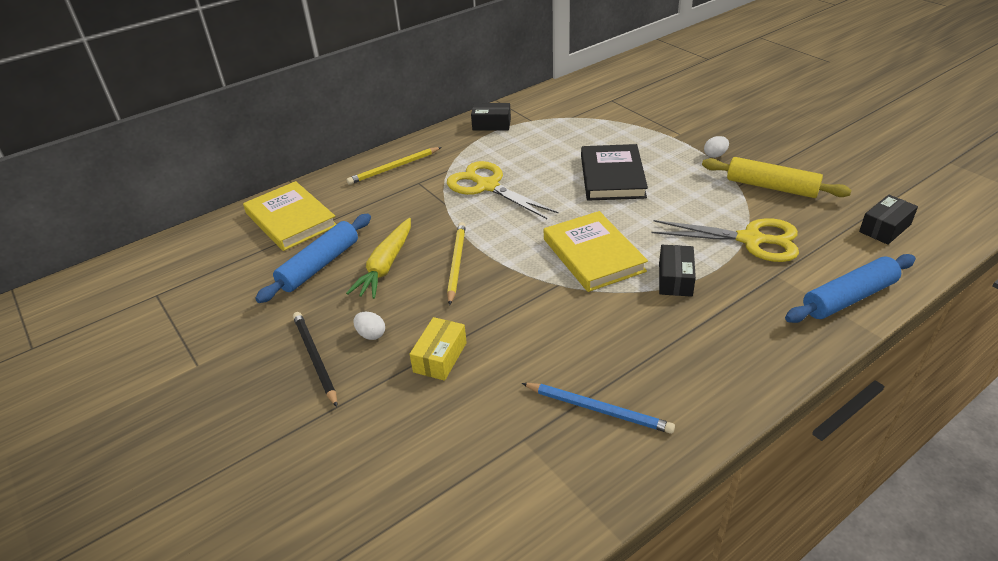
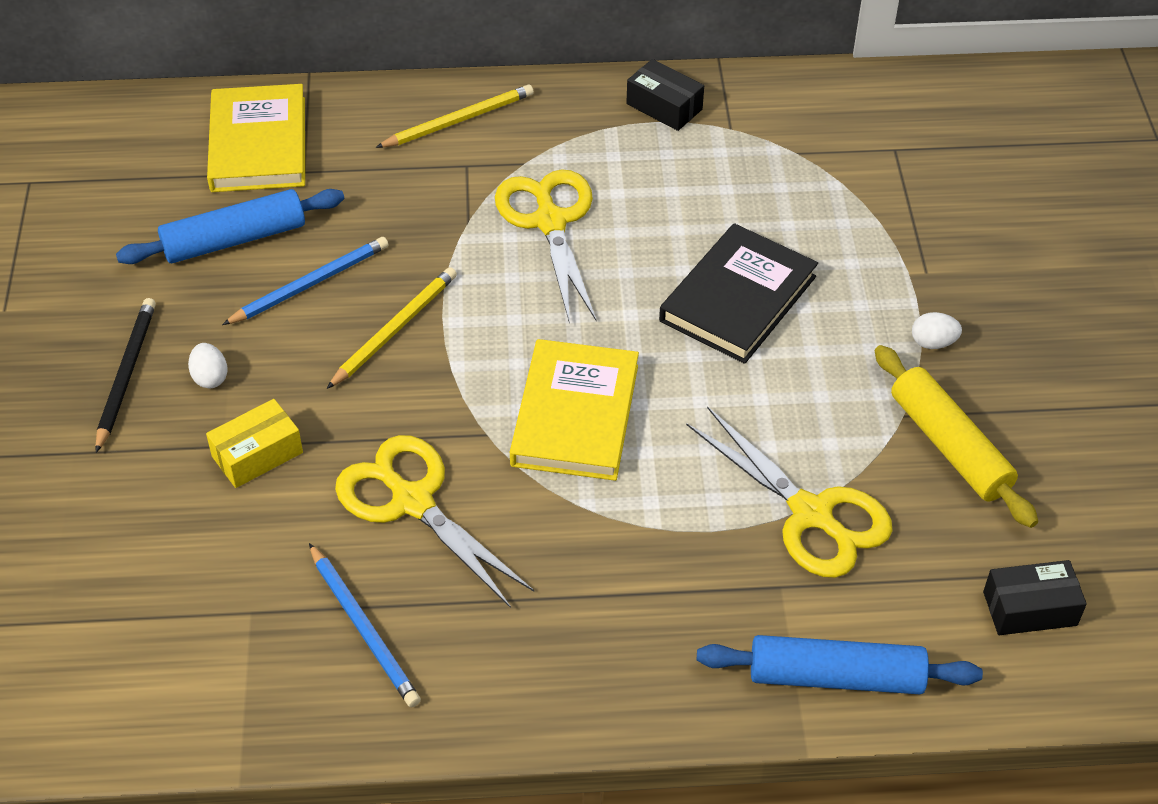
camera: 30 degrees right, 10 degrees up
yellow carrot [346,218,411,299] -> blue pencil [222,237,389,325]
yellow pencil [347,147,441,185] -> yellow pencil turned 150 degrees clockwise [375,84,534,148]
black box [659,245,696,297] -> none
none -> yellow scissors [335,435,534,608]

